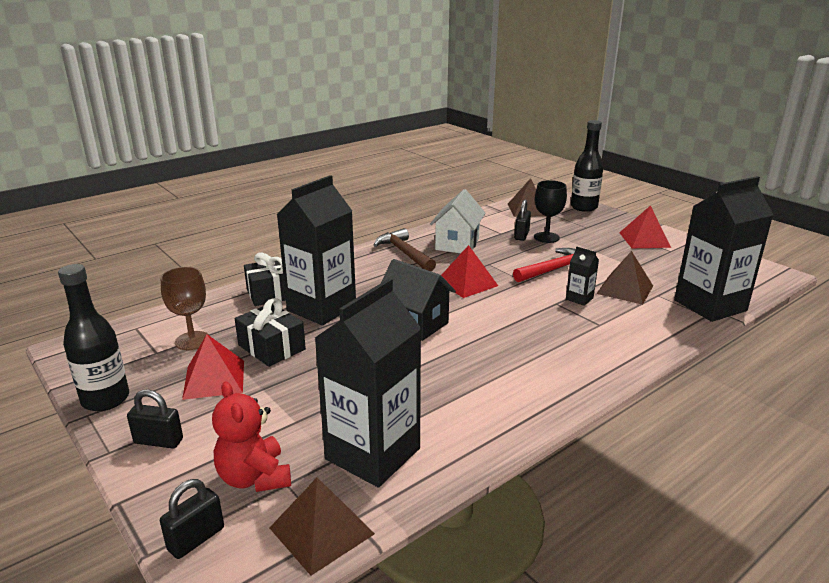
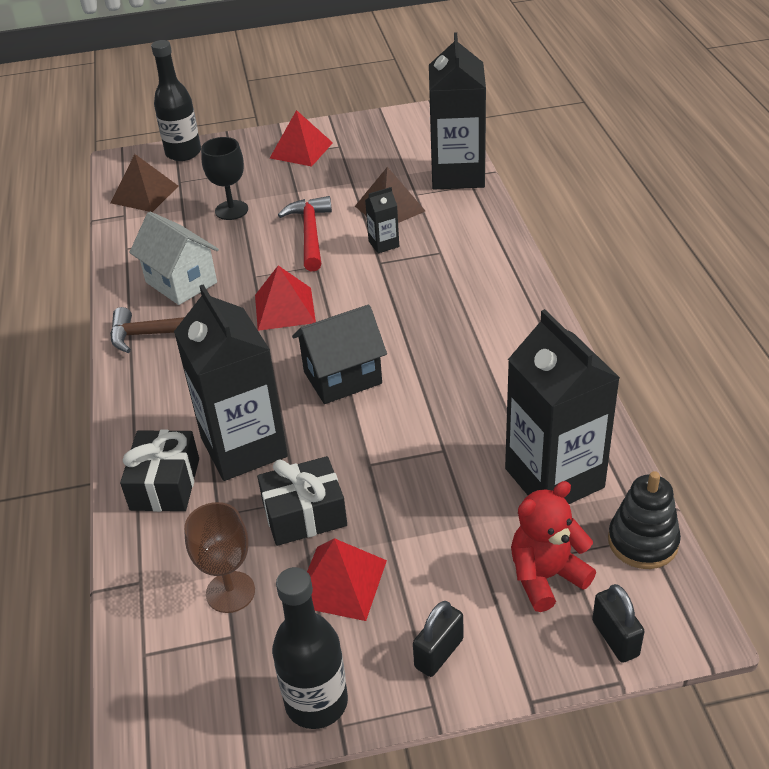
camera: 60 degrees left, 15 degrees up
red teddy bear [212,381,291,492] -> red teddy bear turned 150 degrees clockwise [511,481,596,612]
brown pyramid [270,477,375,576] -> black stacking toy [608,471,681,569]
black padlock [514,200,531,241] -> none

